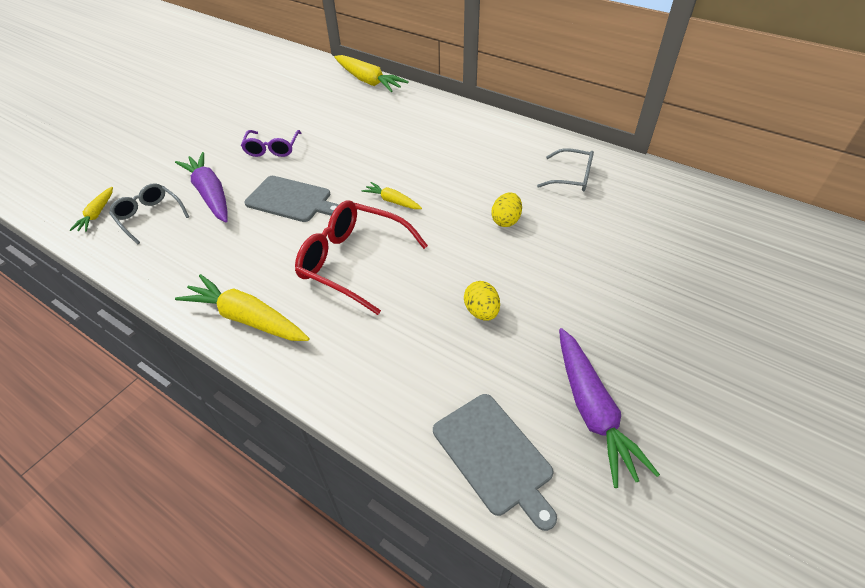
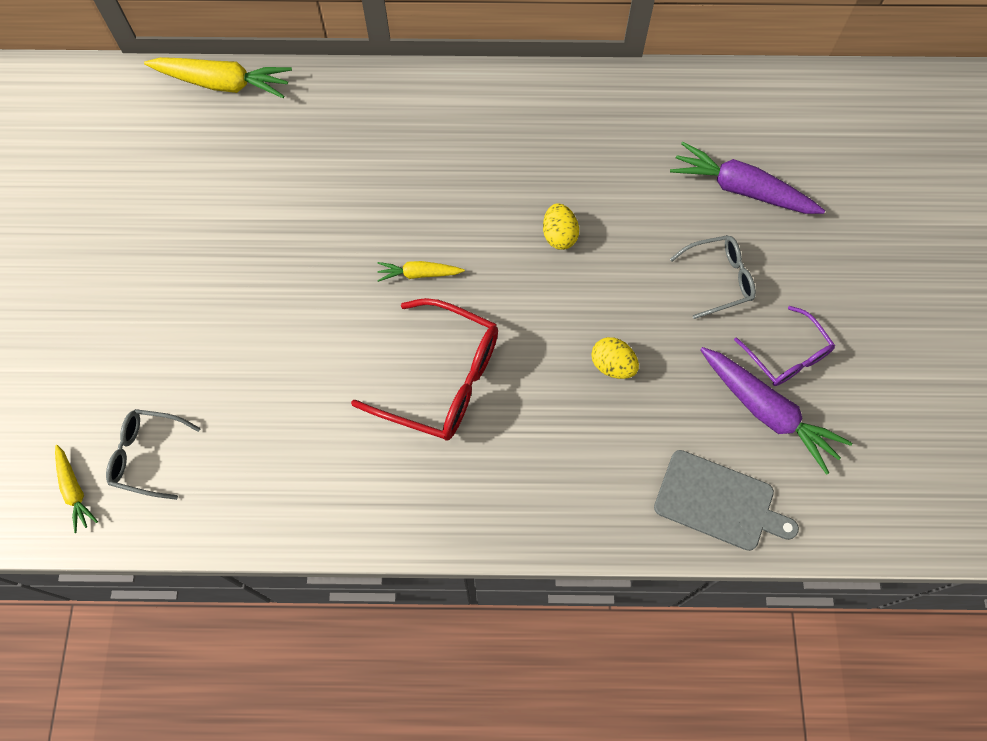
camera: 35 degrees left, 20 degrees up
purple carrot [175,152,228,222] -> purple carrot moved to [670,142,825,214]
yellow carrot [175,274,310,341] -> none
purple glasses [241,130,301,157] -> purple glasses moved to [734,306,835,386]
grey cutting board [244,176,339,222] -> none
red glasses [295,200,428,315] -> red glasses turned 150 degrees counterclockwise [351,298,498,441]
grey glasses [537,148,594,191] -> grey glasses moved to [670,235,756,319]

